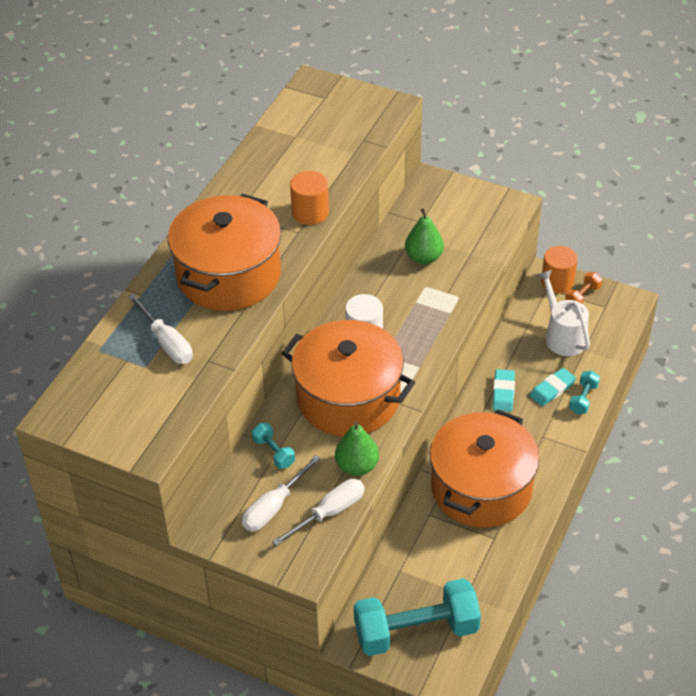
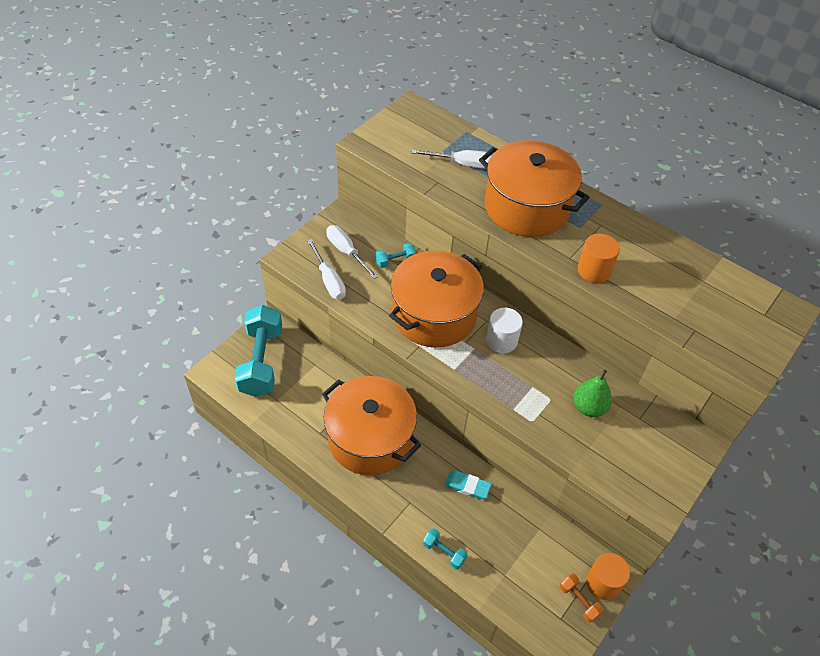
camera: 100 degrees right, 5 degrees up
white screwdriver [128,294,193,364] -> white screwdriver turned 150 degrees counterclockwise [412,149,493,169]
green pear [335,421,379,476] -> none
turquoise eraser [530,368,576,406] -> none
white watering can [537,270,590,356] -> none

